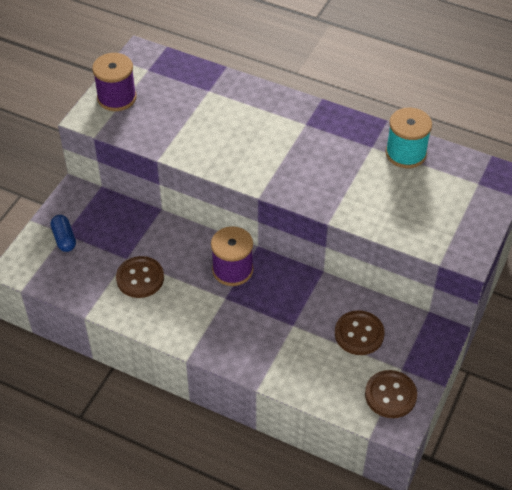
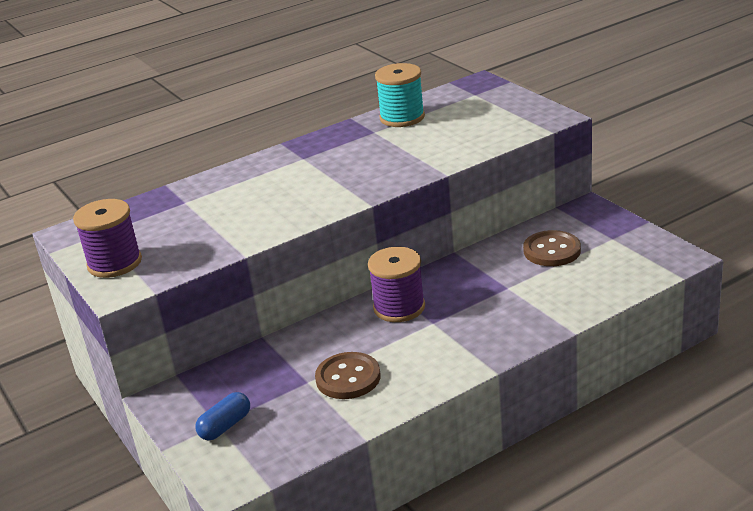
camera: 55 degrees left, 20 degrees down
blue capsule [51,215,76,252] -> blue capsule turned 60 degrees counterclockwise [195,392,250,440]
brown button [365,370,417,418] -> none

